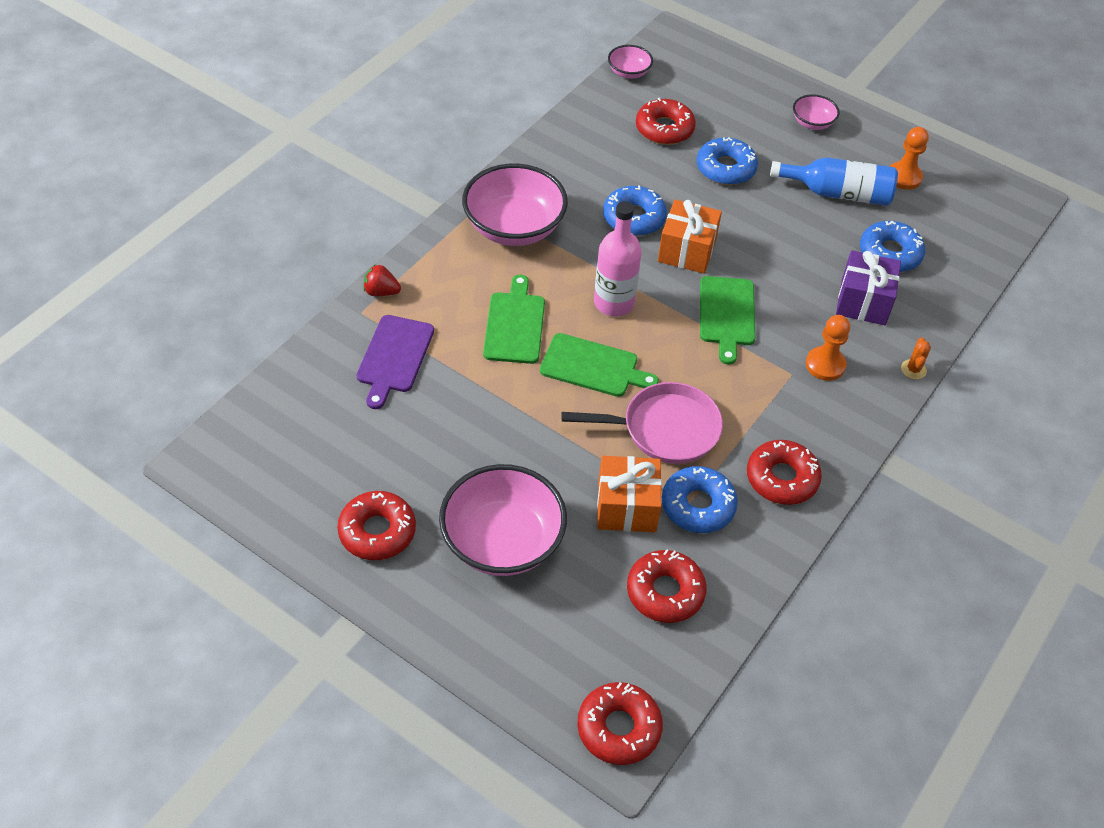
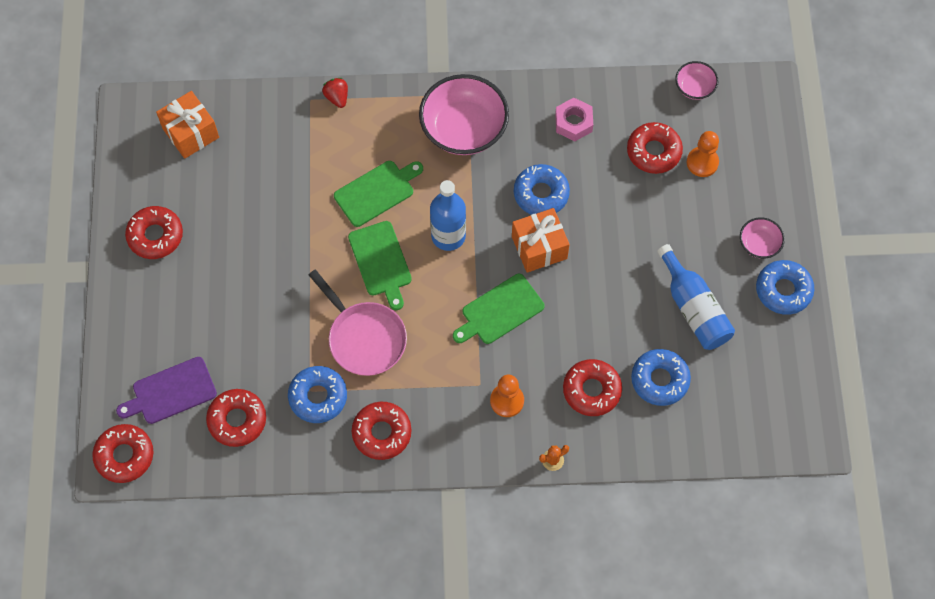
camera: 55 degrees right, 15 degrees up
purple cutting board [356,315,434,409] -> purple cutting board moved to [116,357,217,424]
pink bowl [439,464,567,576] -> none
pink bottle [594,201,642,316] -> blue bottle [430,180,466,251]
orange gift [597,456,662,532] -> orange gift moved to [156,91,219,159]
blue donut [696,137,758,185] -> blue donut moved to [756,260,814,315]
purple gift [836,250,901,325] -> red donut [563,359,622,416]
orange pawn [889,127,929,190] -> orange pawn moved to [687,131,719,177]
none -> pink nut [555,98,593,141]

